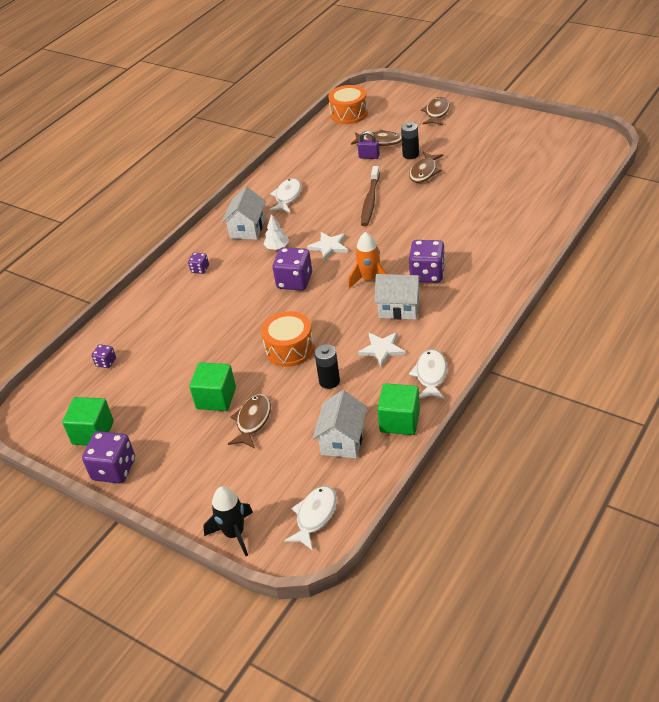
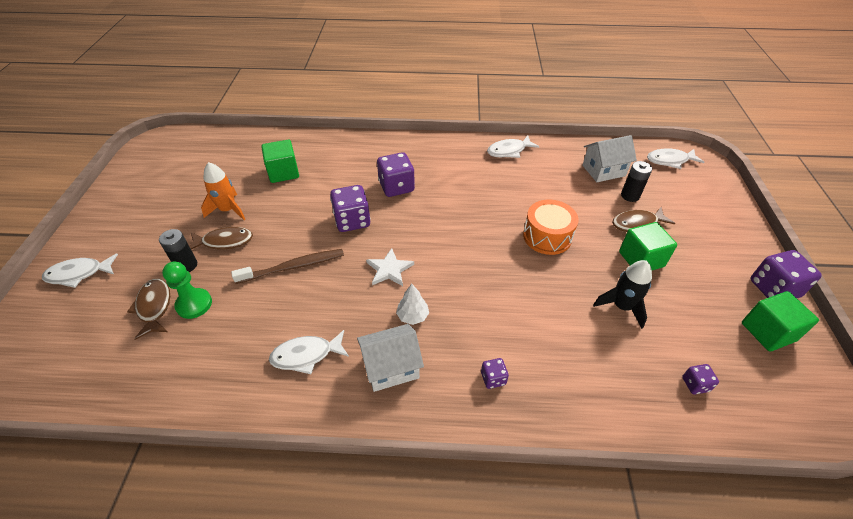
camera: 125 degrees left, 5 degrees up
black rocket [203,486,253,556] -> black rocket moved to [593,260,652,329]
purple dice [273,247,312,290] -> purple dice moved to [330,185,370,232]
black battery [315,344,340,389] -> black battery moved to [621,161,652,202]
orange drum [328,85,368,124] -> none
orange rocket [348,232,387,289] -> orange rocket moved to [201,162,245,220]
purple padlock [357,131,380,159] -> green pawn [162,262,212,319]
white star [358,332,406,367] -> none
white house [374,274,422,320] -> none
green cube [377,383,420,435] -> green cube moved to [261,140,299,183]
brown fish [421,97,450,125] -> white fish [42,253,118,288]

